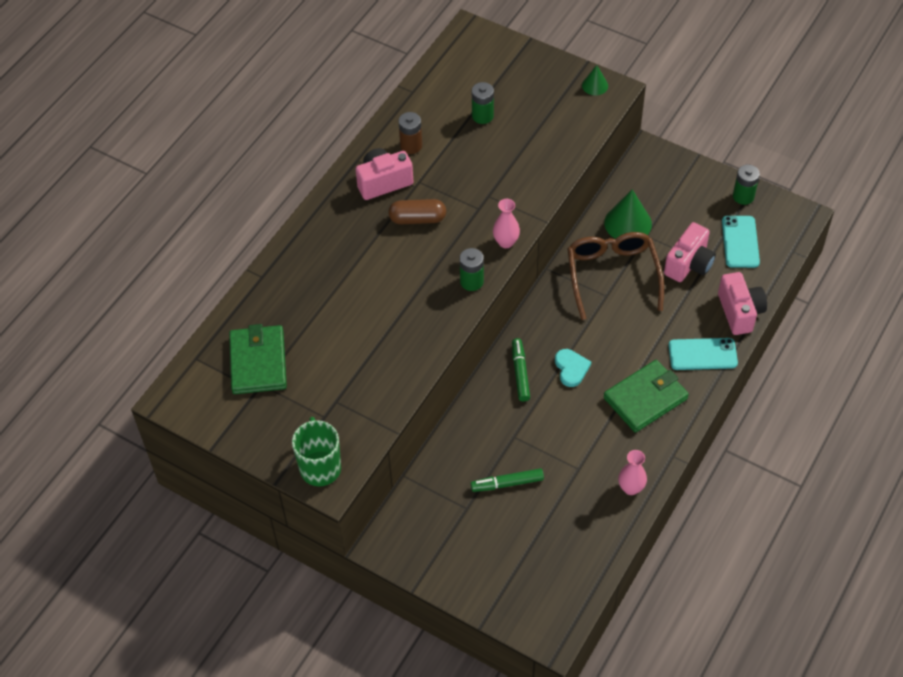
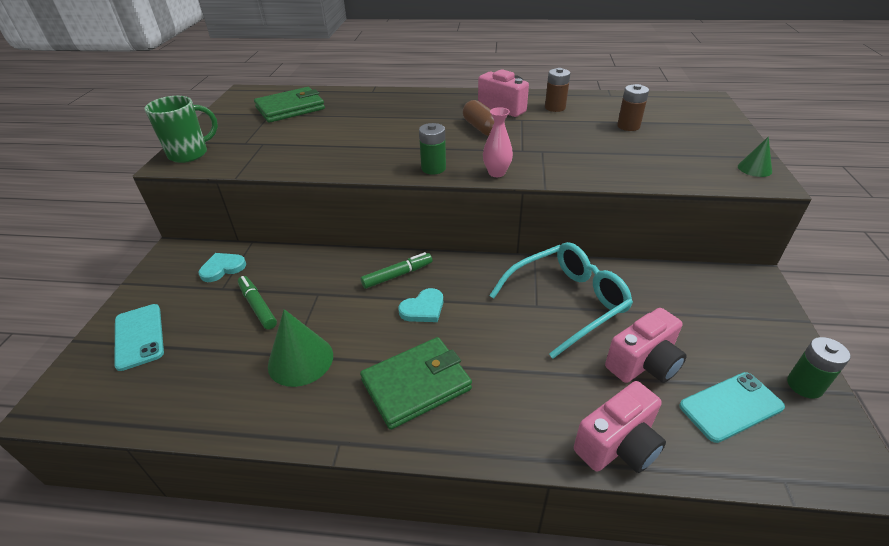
camera: 65 degrees right, 15 degrees down
green battery [472,82,494,124] -> brown battery [617,84,649,131]
brown glasses [567,232,664,320] -> turquoise glasses [489,242,633,359]
green wallet [603,360,689,433] -> green wallet turned 60 degrees counterclockwise [360,337,472,430]
green cone [604,189,652,239] -> green cone moved to [268,309,333,387]
pink vase [618,450,647,495] -> none
pink camera [664,222,716,282] -> pink camera turned 45 degrees counterclockwise [605,308,687,383]
turquoise phone [668,338,738,370] -> turquoise phone moved to [114,304,164,371]
none -> turquoise heart [199,253,246,282]

